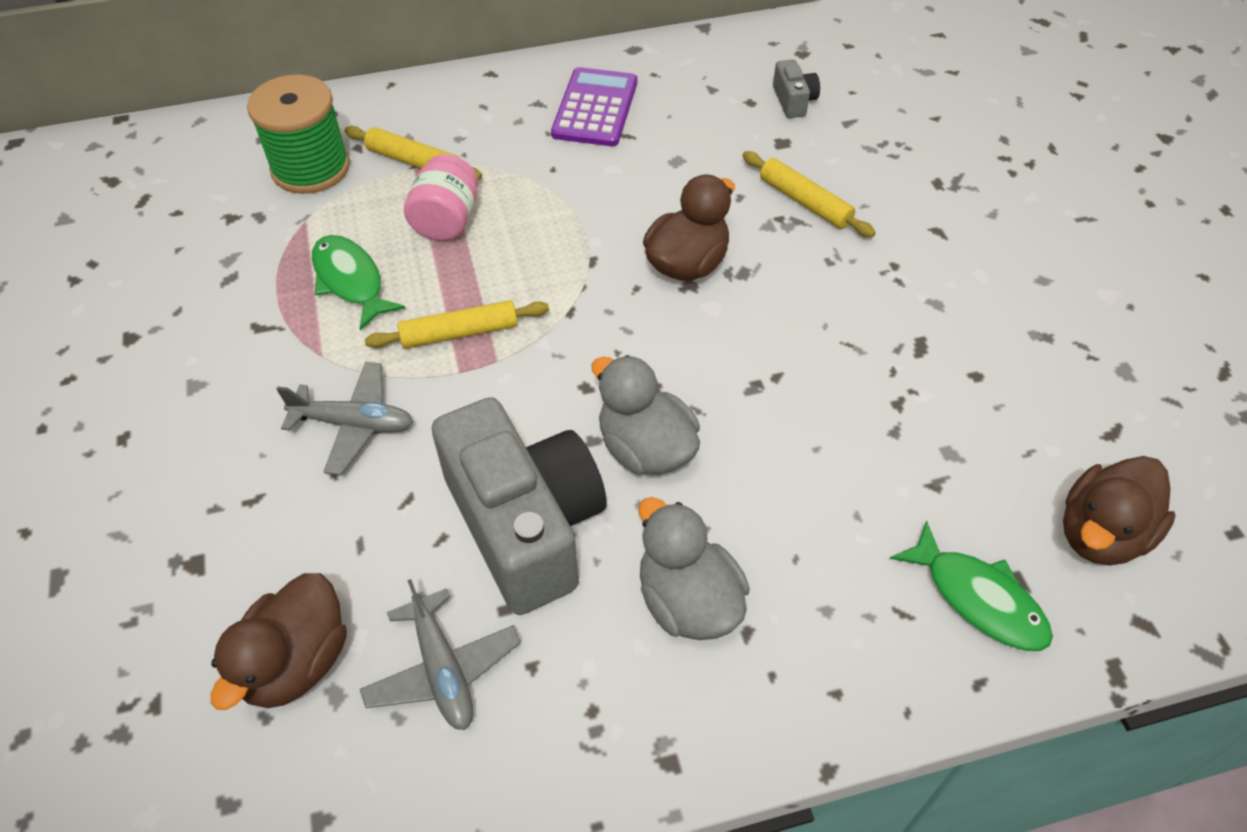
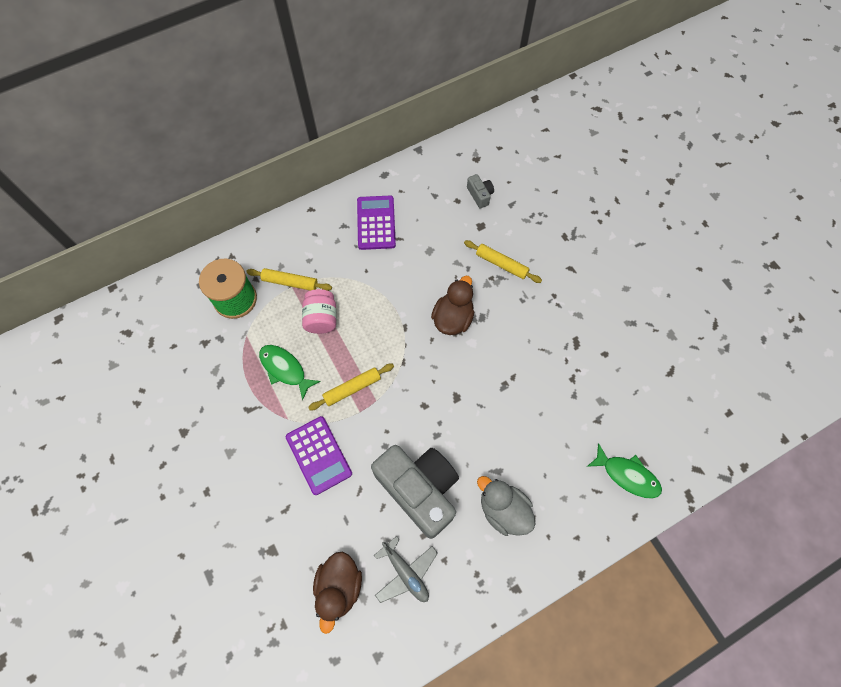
camera: 15 degrees left, 15 degrees up
grey plane [276,362,413,475] -> purple calculator [286,416,352,495]
grey duck [591,355,700,475] -> none
brown duck [1063,456,1176,566] -> none

